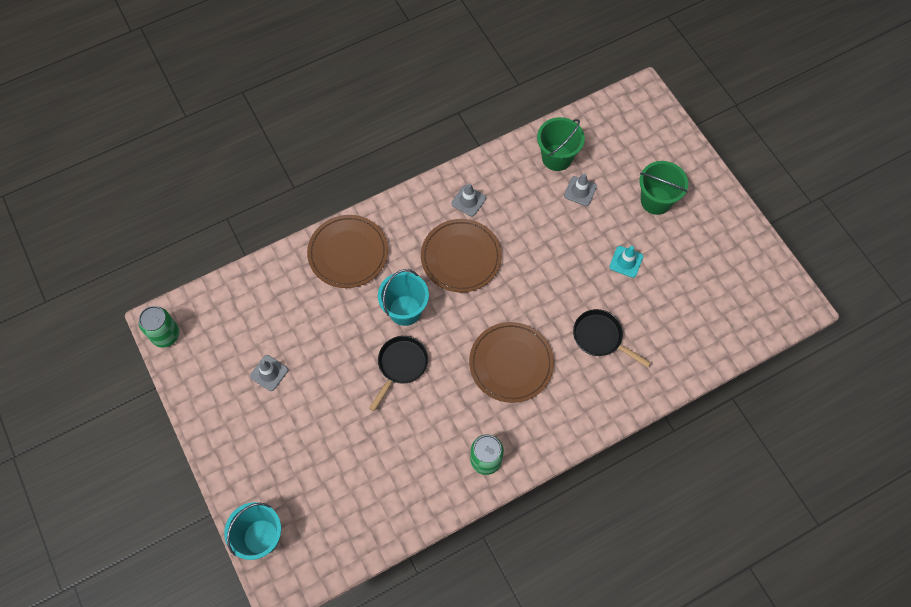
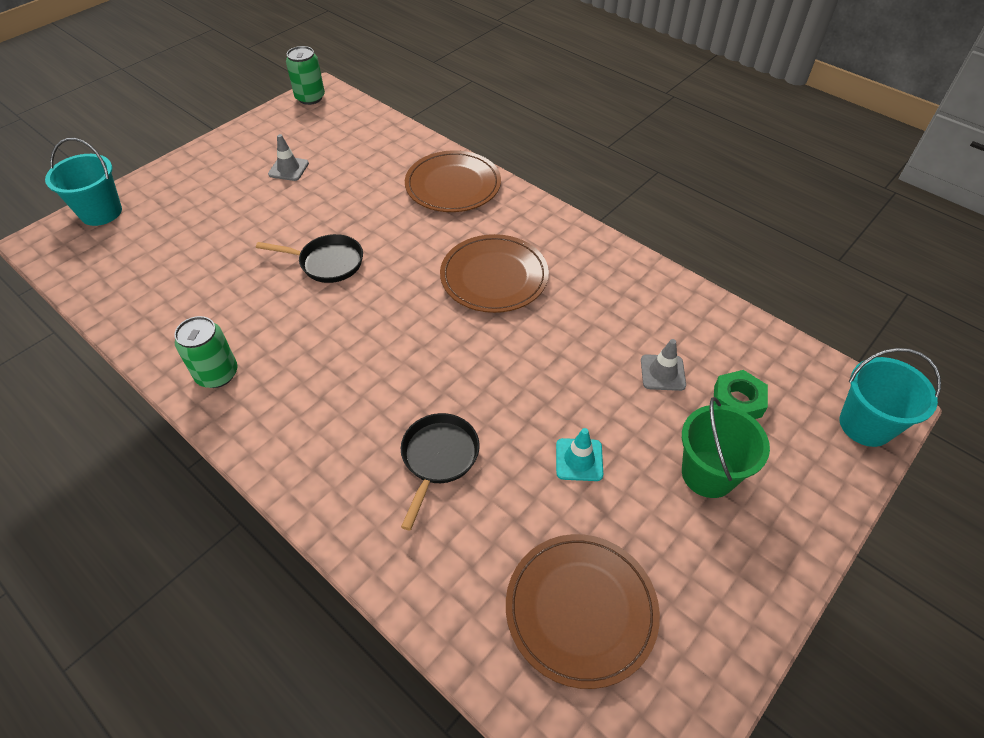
camera: 70 degrees right, 15 degrees down
turquoise bucket [378,269,429,326] -> turquoise bucket moved to [839,348,941,447]
grey traffic cone [451,183,486,217] -> none
brown plate [469,322,554,403] -> brown plate moved to [506,534,660,689]
green bucket [537,117,585,171] -> none
none -> green nut [714,370,768,419]

